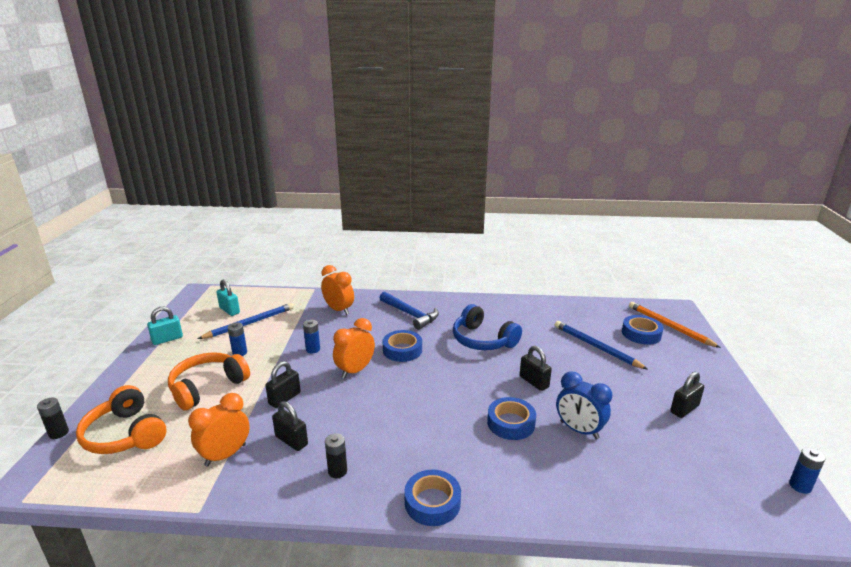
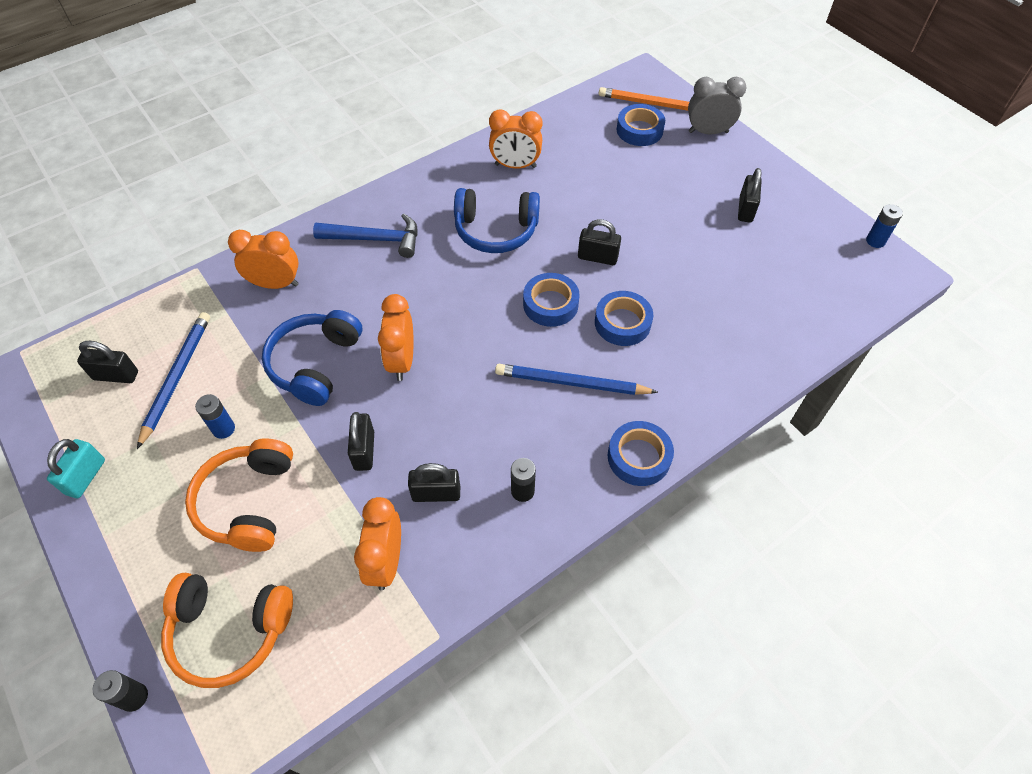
camera: 40 degrees left, 30 degrees up
turquoise padlock [216,280,240,316] -> black padlock [77,341,138,383]
blue battery [303,320,320,353] -> blue headphones [262,310,362,406]
blue tape [383,330,422,362] -> blue tape moved to [523,273,580,327]
blue pencil [555,321,648,369] -> blue pencil moved to [495,364,658,395]
blue clock [556,371,612,439] -> none
none -> orange clock [489,109,542,168]
none -> grey clock [688,77,746,135]

